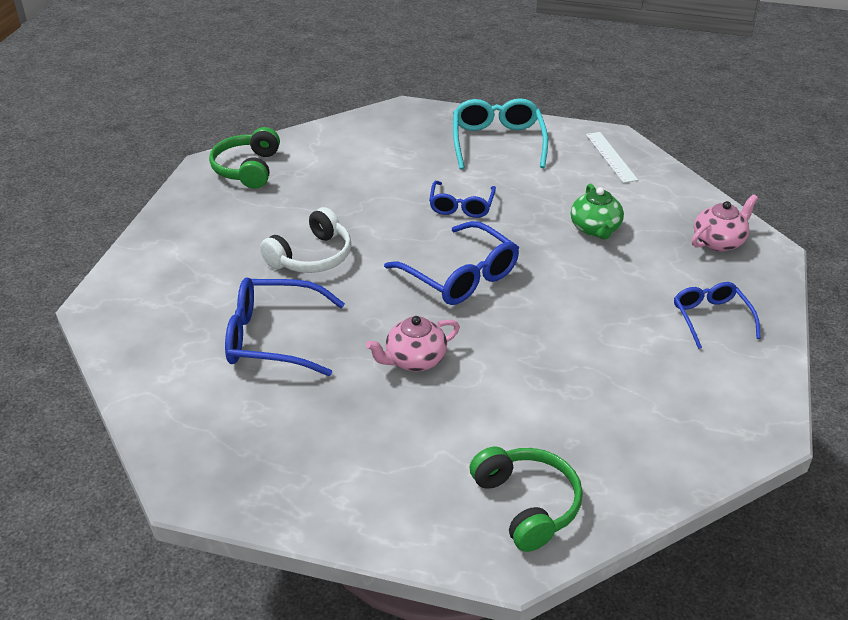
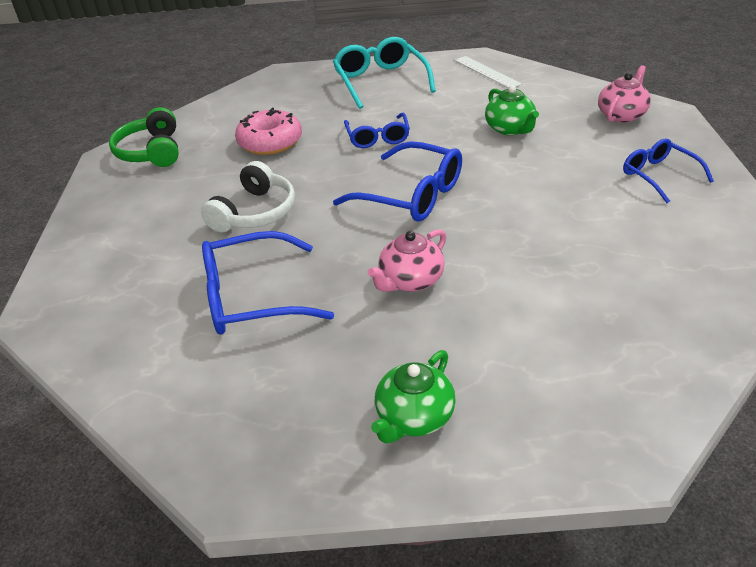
camera: 15 degrees left, 0 degrees up
green headphones [470,446,583,552] -> none
none -> pink donut [235,108,302,155]
none -> green teapot [371,350,456,444]

